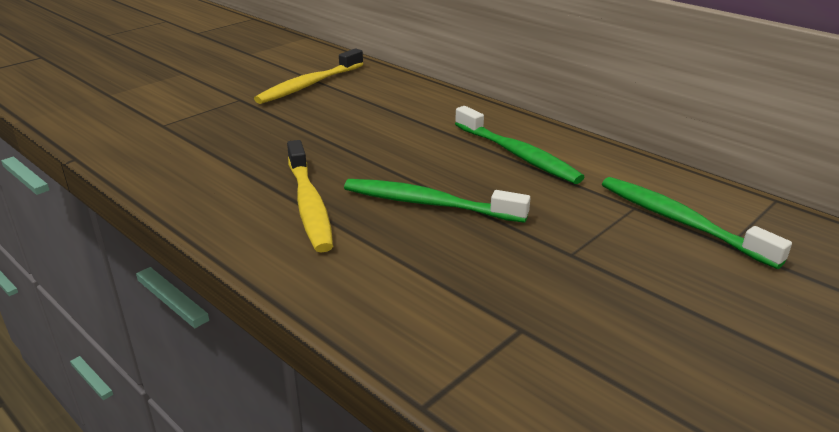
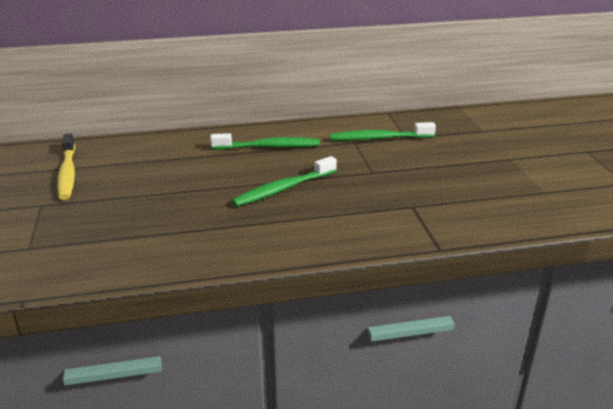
camera: 55 degrees left, 0 degrees up
yellow toothbrush [287,140,333,253] -> none

